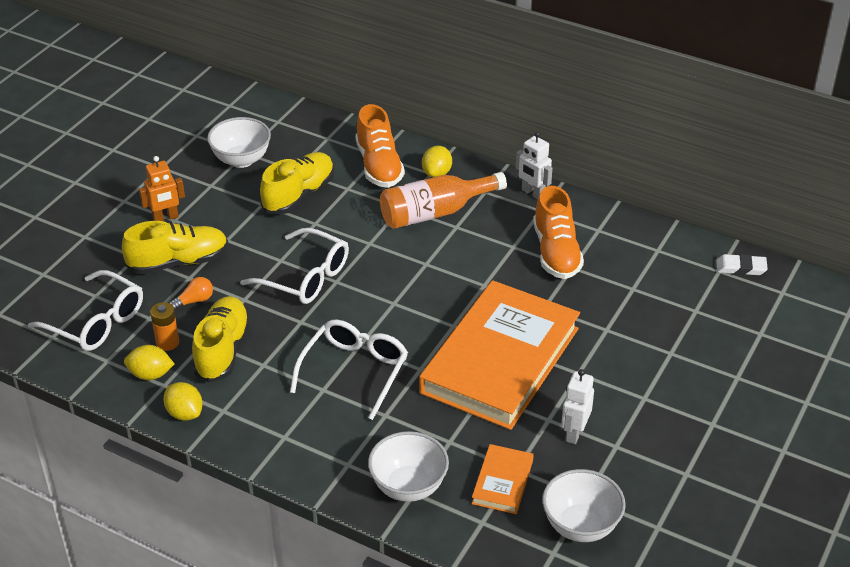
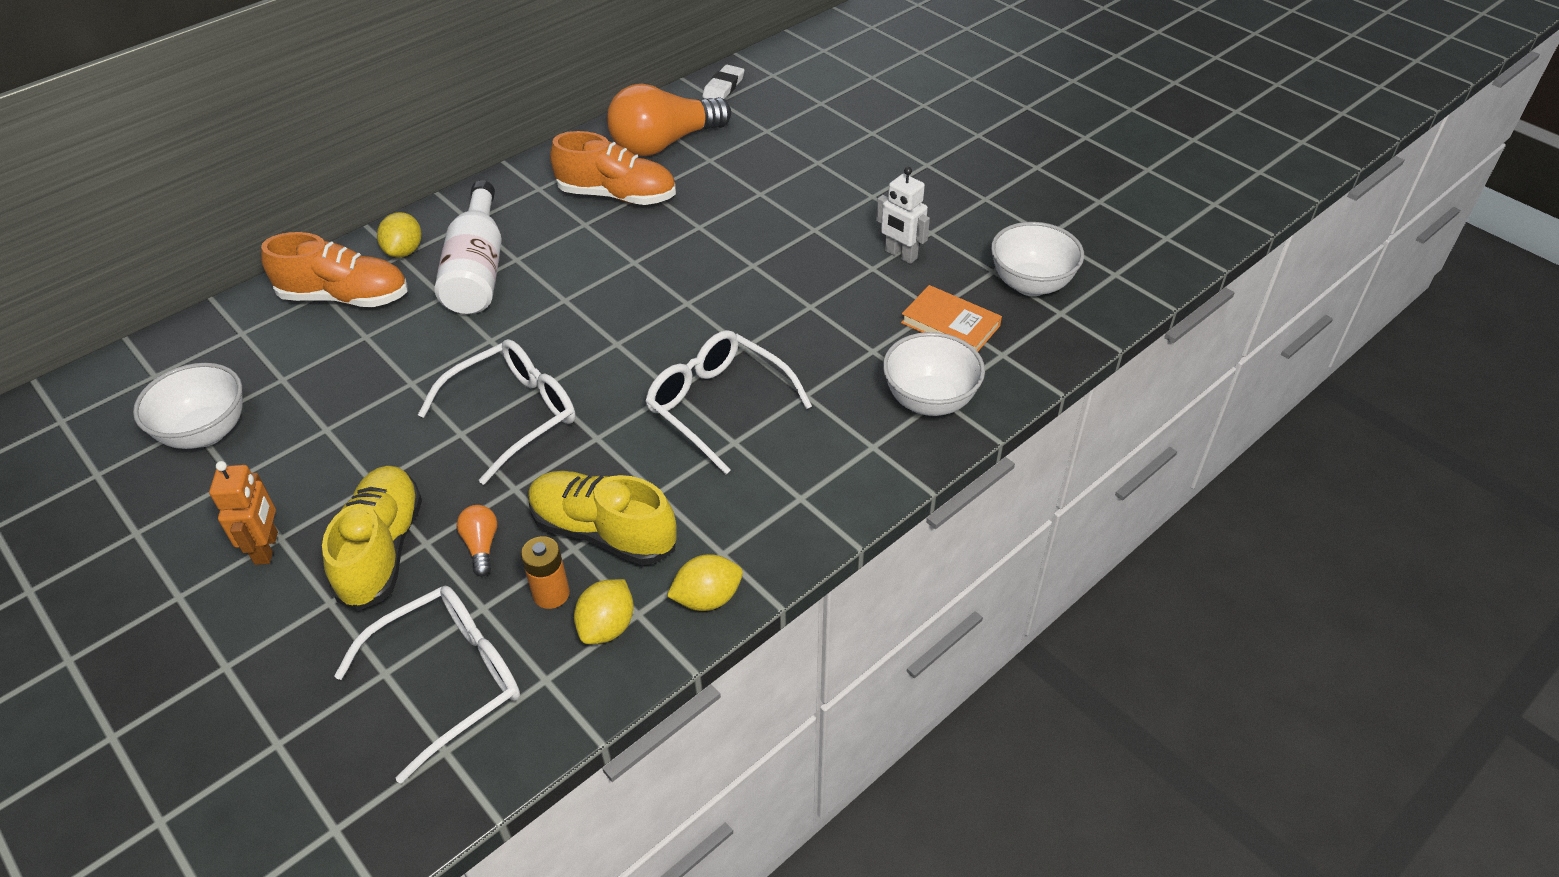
camera: 70 degrees left, 5 degrees up
yellow shoe [260,152,334,215] -> none
orange bottle [380,172,507,229] -> white bottle [435,180,502,314]
orange book [419,280,580,430] -> none
yellow lemon [422,146,452,178] -> yellow lemon turned 60 degrees clockwise [377,212,421,258]
white robot [516,131,553,199] -> none
none -> orange light bulb [607,84,731,156]

